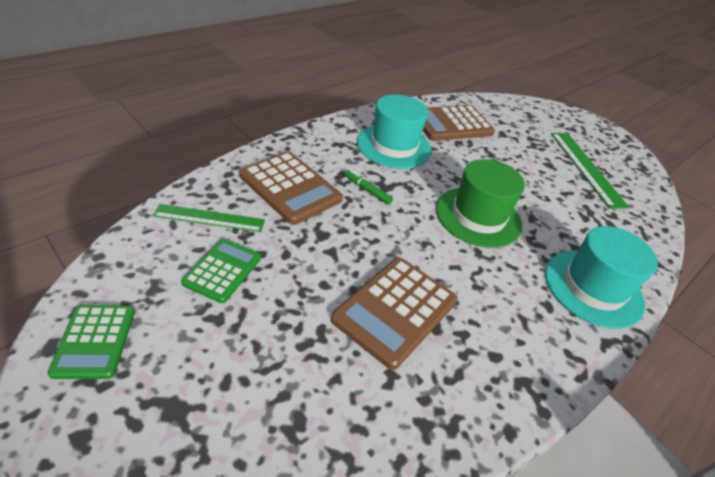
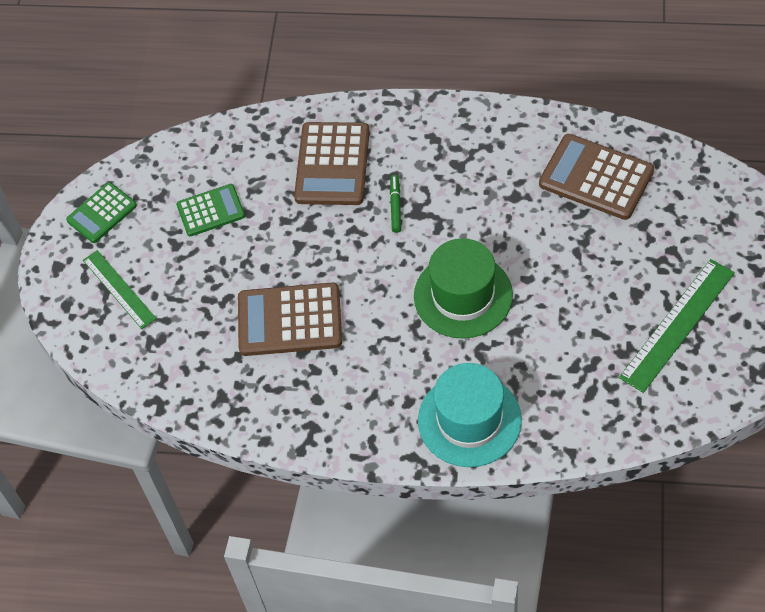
camera: 60 degrees right, 15 degrees up
green ruler [153,204,265,232] -> green ruler moved to [83,250,157,329]
turquoise hat [357,95,432,169] -> none

